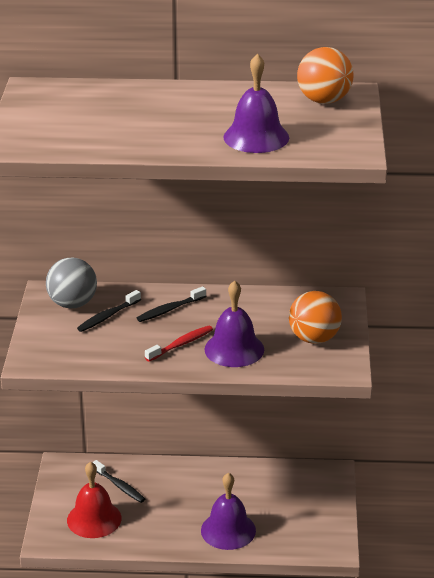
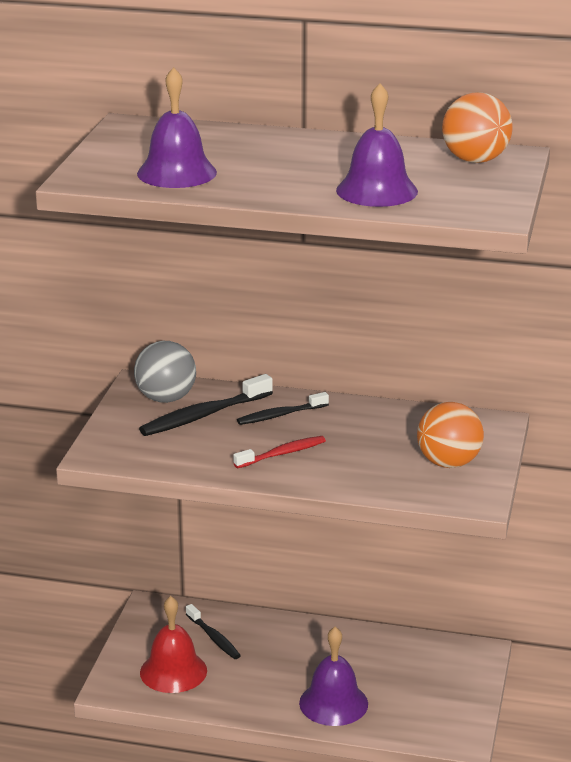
camera: 10 degrees right, 5 degrees down
black toothbrush [77,290,141,332] -> black toothbrush [139,374,273,436], size x1.55
purple bell [205,280,264,367] -> purple bell moved to [137,67,217,188]

